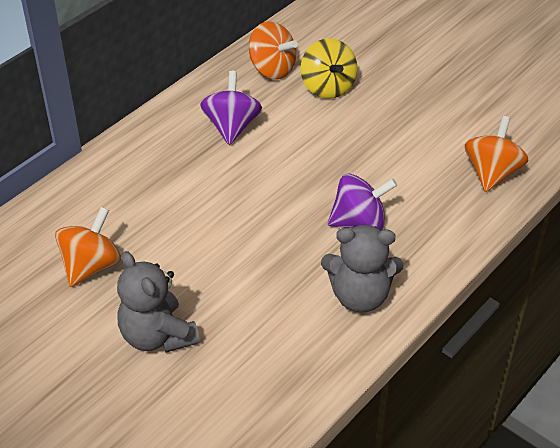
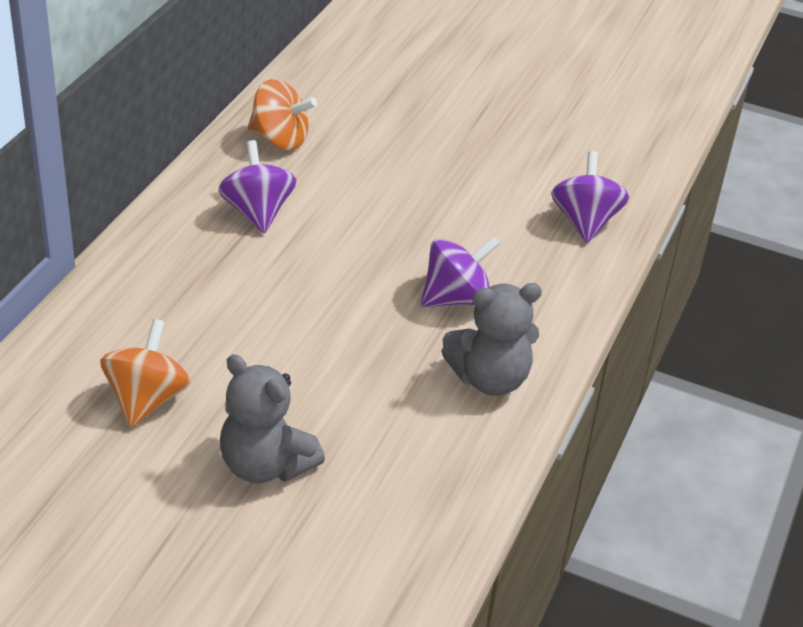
camera: 20 degrees left, 5 degrees down
yellow spinning top [301,38,357,99] -> none
orange spinning top [465,116,529,192] -> purple spinning top [551,151,629,243]

